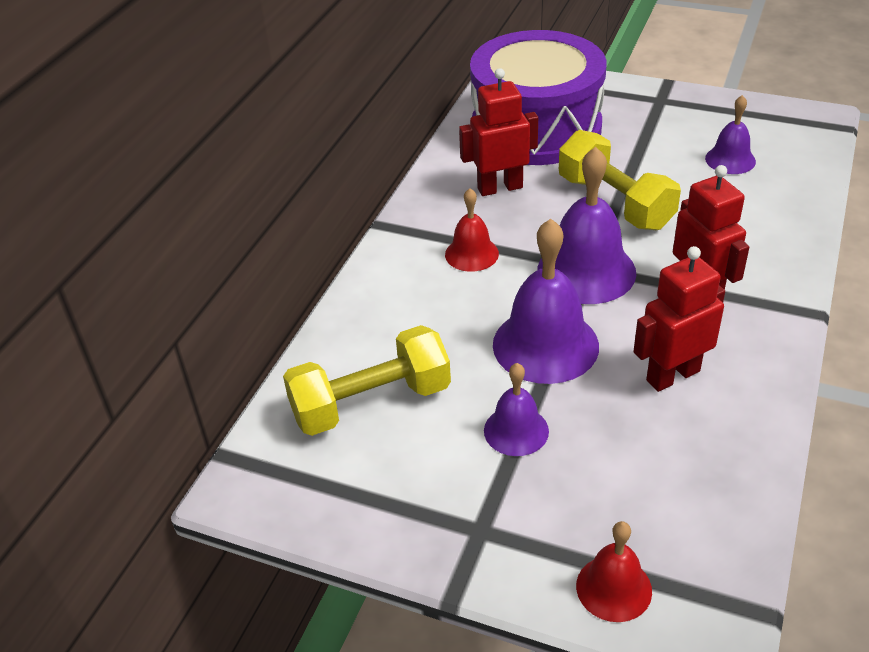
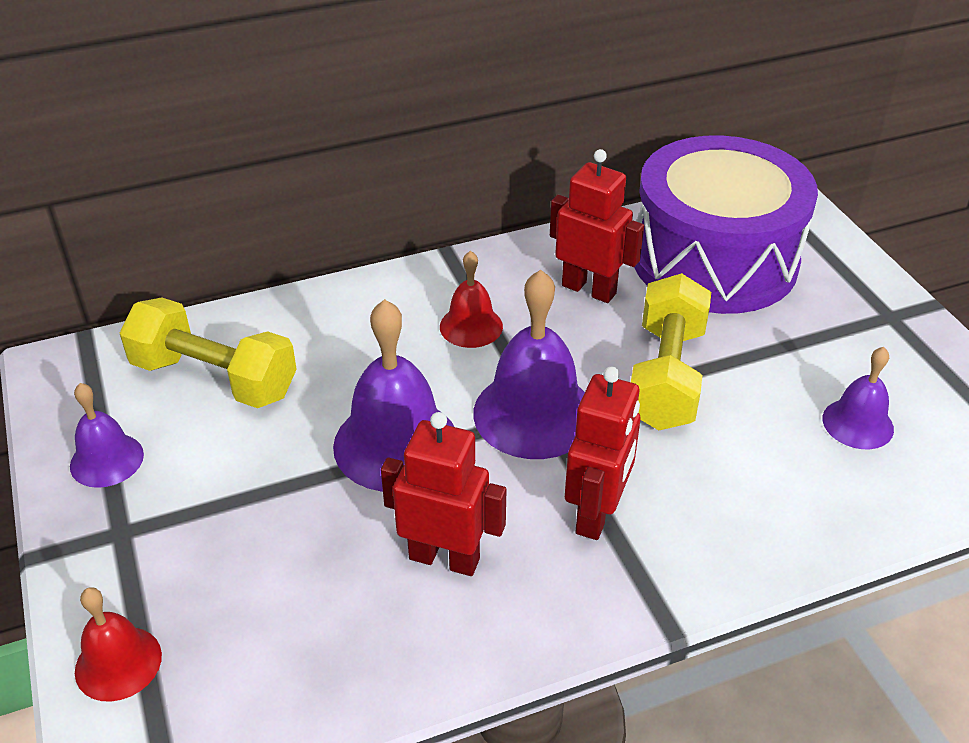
camera: 45 degrees right, 0 degrees up
purple bell [484,363,549,456] -> purple bell moved to [70,383,144,488]

